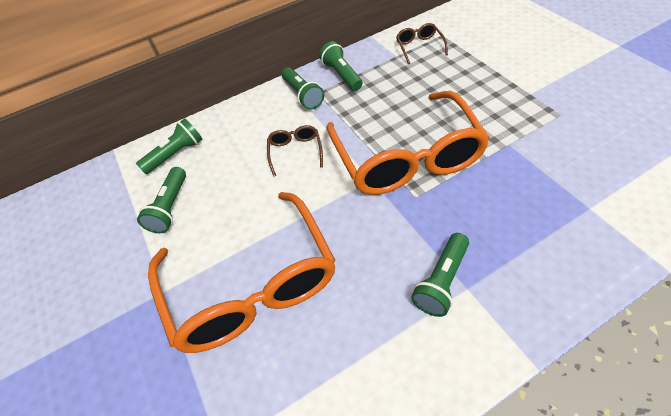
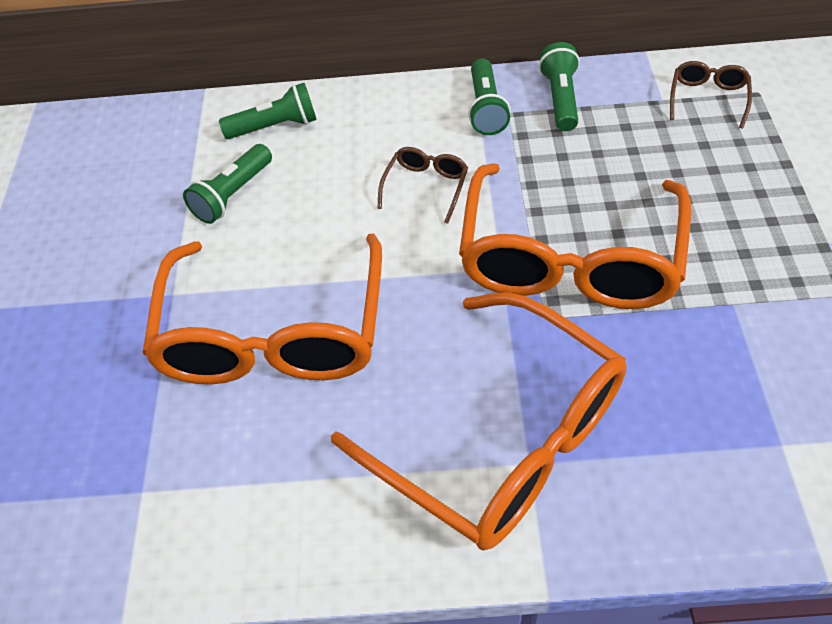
camera: 25 degrees right, 0 degrees up
green flashlight [411,233,469,317] -> orange glasses [331,292,627,550]

